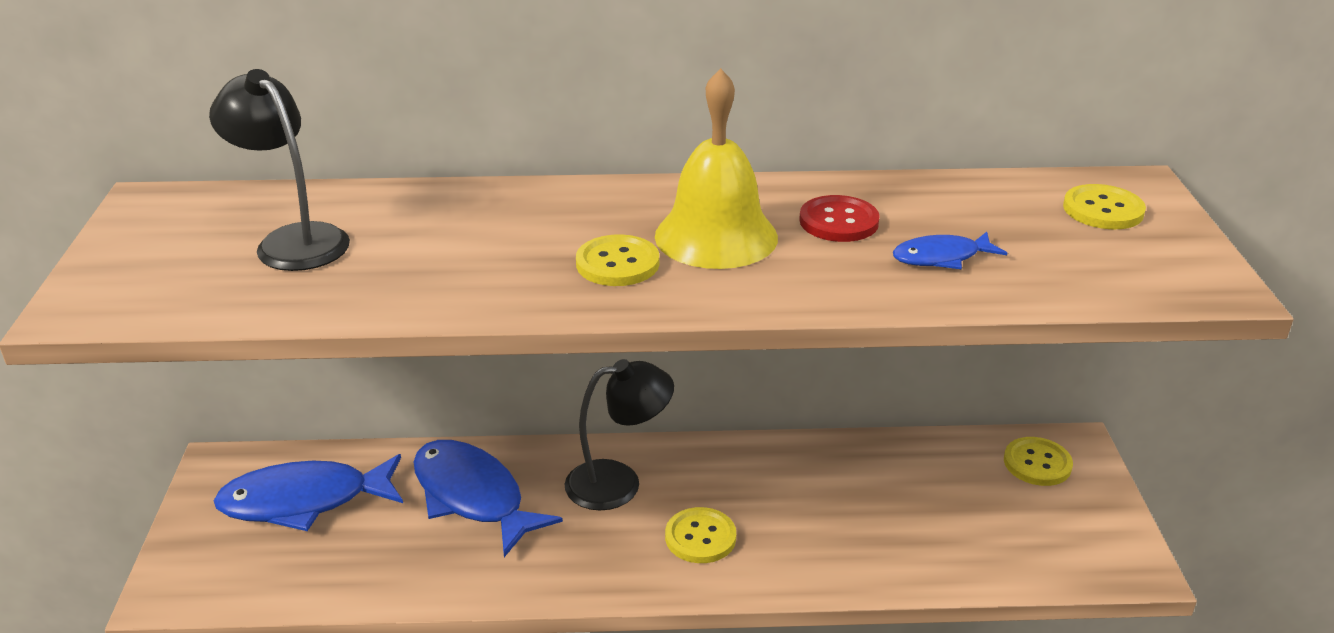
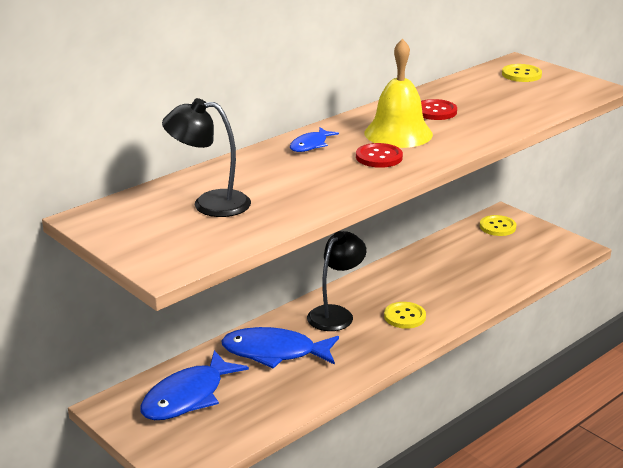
camera: 40 degrees left, 5 degrees down
yellow button [576,234,659,286] -> red button [356,143,403,168]
blue fish [893,232,1007,269] -> blue fish moved to [290,128,339,152]

